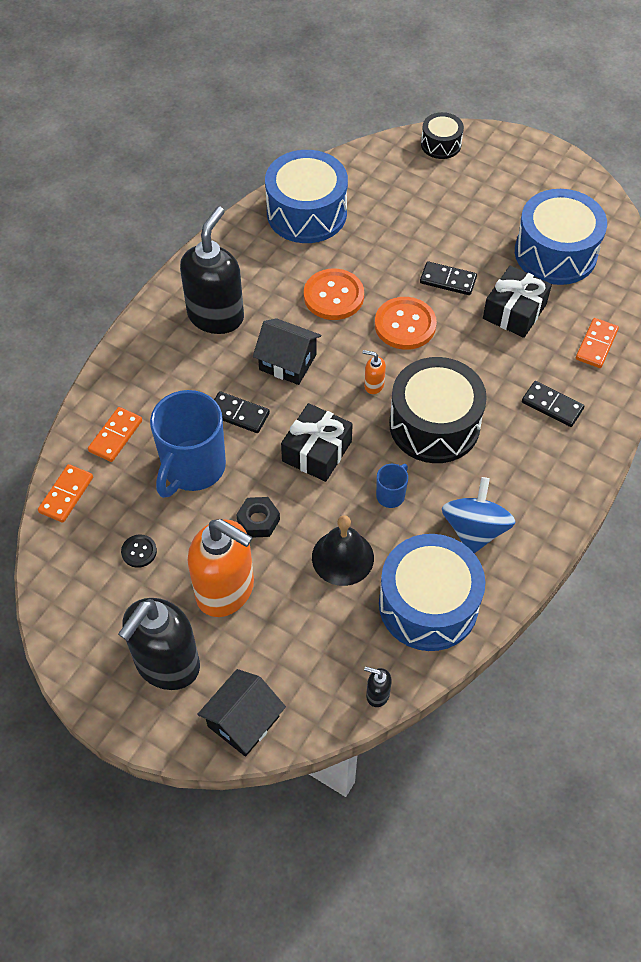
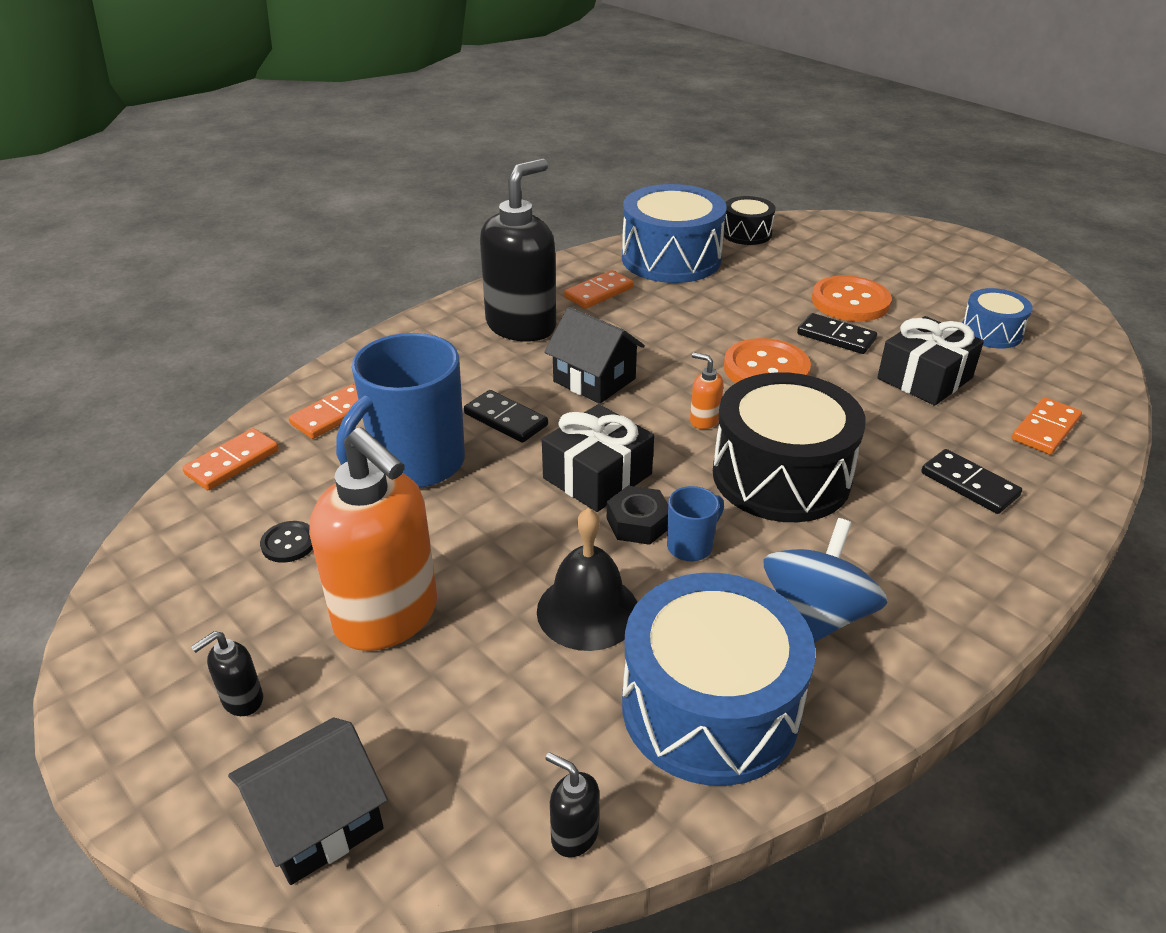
camera: 15 degrees right, 20 degrees down
black soap dispenser [118,598,200,690] -> black soap dispenser [191,631,263,716], size x0.40
black nut [236,497,280,538] -> black nut moved to [607,486,668,545]
orange button [304,269,364,320] -> orange button moved to [812,276,891,321]
black drum [421,112,464,159] -> black drum moved to [724,196,775,245]
blue drum [515,189,607,285] -> blue drum [961,288,1033,348], size x0.53
none -> orange domino [564,270,634,309]

